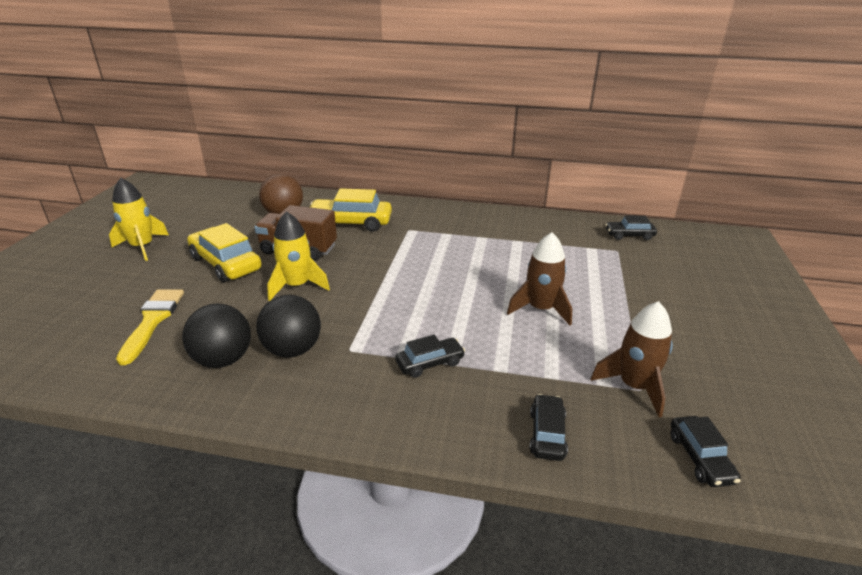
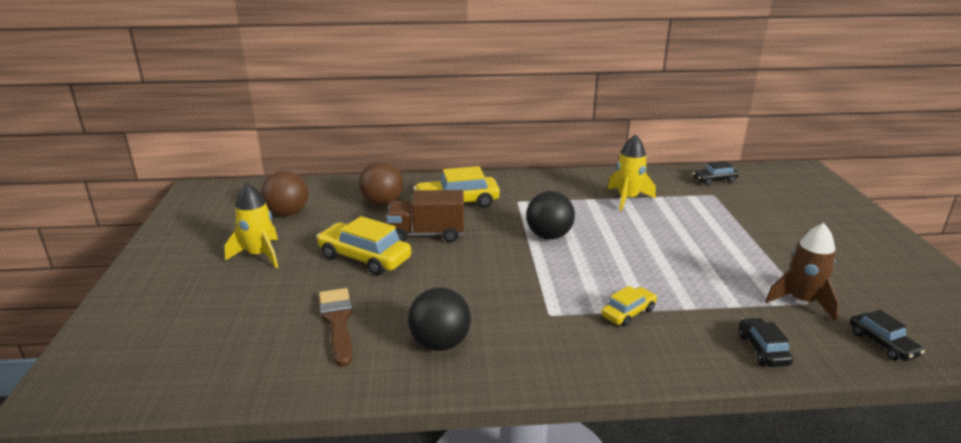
camera: 15 degrees left, 5 degrees down
yellow brush [116,289,184,365] -> brown brush [319,288,352,367]
black ball [256,295,321,357] -> black ball moved to [526,191,575,240]
yellow rocket [267,211,330,301] -> yellow rocket moved to [607,134,656,211]
black car [395,335,465,378] -> yellow car [601,286,657,327]
brown rocket [507,232,572,326] -> none
none -> brown ball [261,171,308,216]

